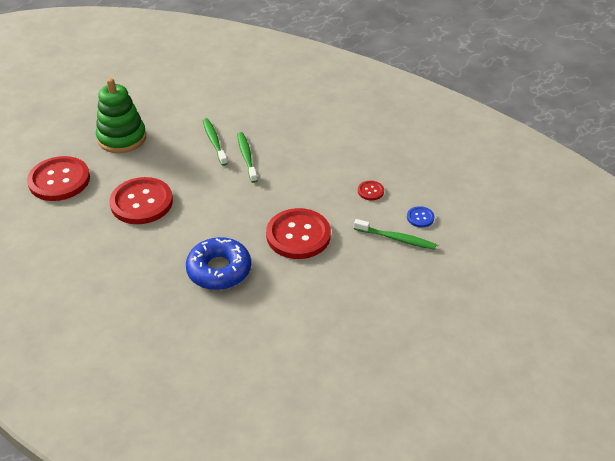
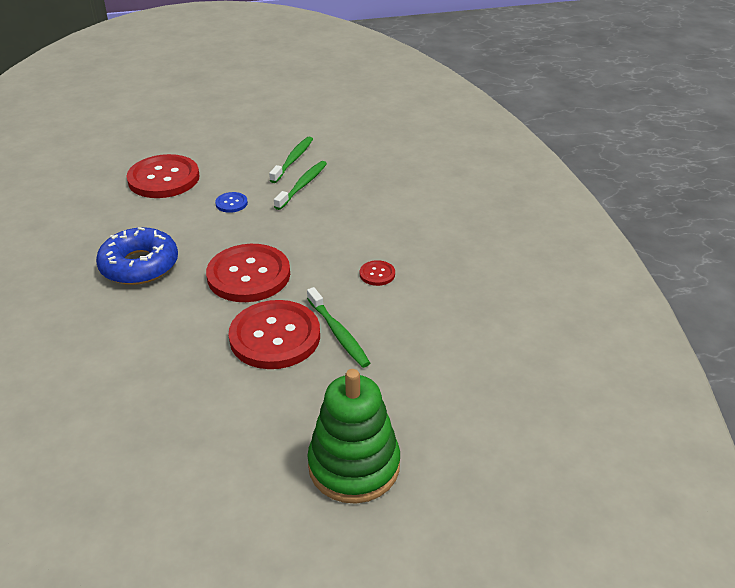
camera: 40 degrees right, 5 degrees down
red button [27,156,90,201] -> red button moved to [229,300,320,369]
green stacking toy [96,78,146,153] -> green stacking toy moved to [307,369,400,504]
blue button [407,206,434,227] -> blue button moved to [215,192,248,213]

